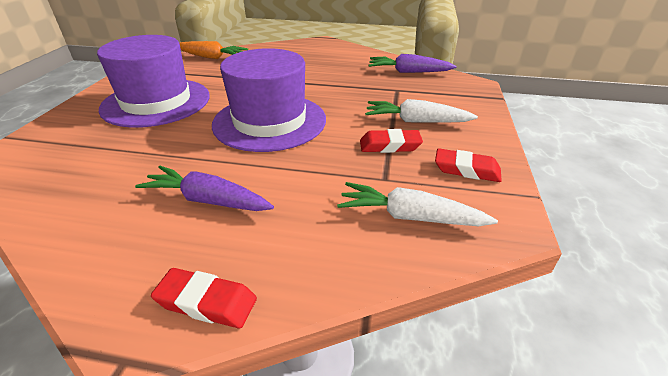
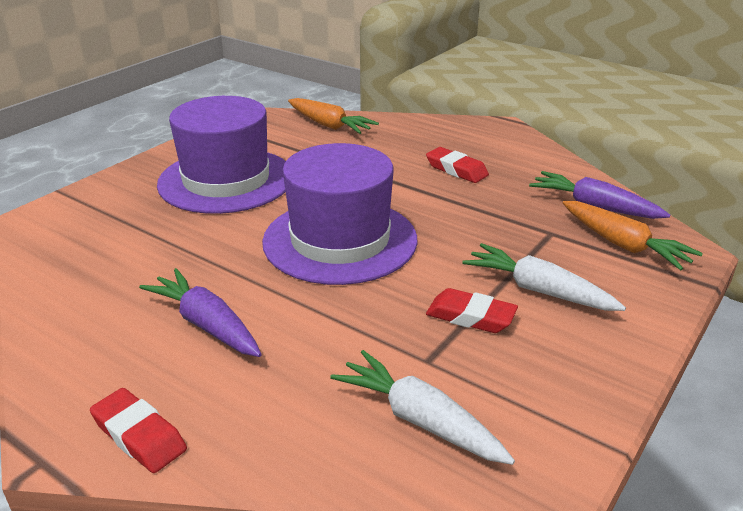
camera: 25 degrees right, 5 degrees down
red eraser [435,148,502,182] -> red eraser moved to [426,147,489,183]
none -> orange carrot [562,201,703,270]

